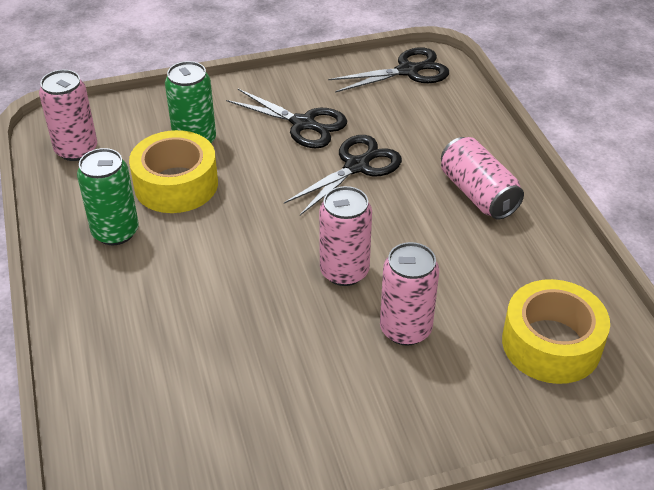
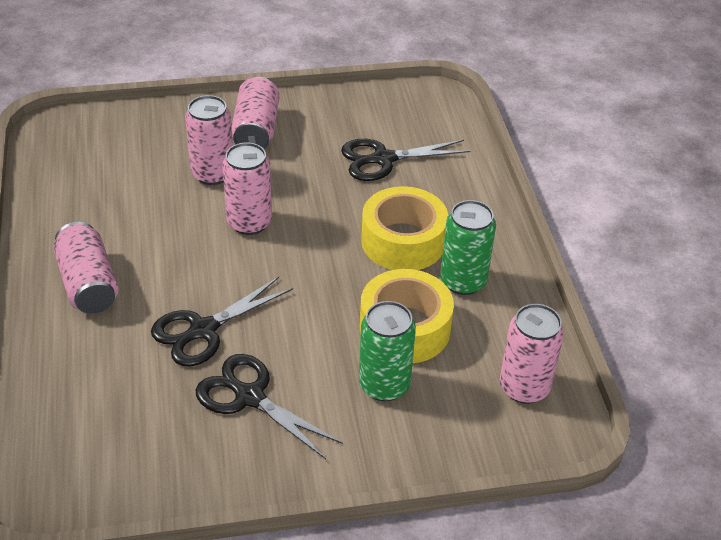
camera: 175 degrees left, 0 degrees up
black scissors [328,47,449,93] -> black scissors moved to [341,139,470,181]
yellow tape [502,279,610,384] -> yellow tape moved to [361,186,448,270]
none -> pink can [232,77,280,149]

